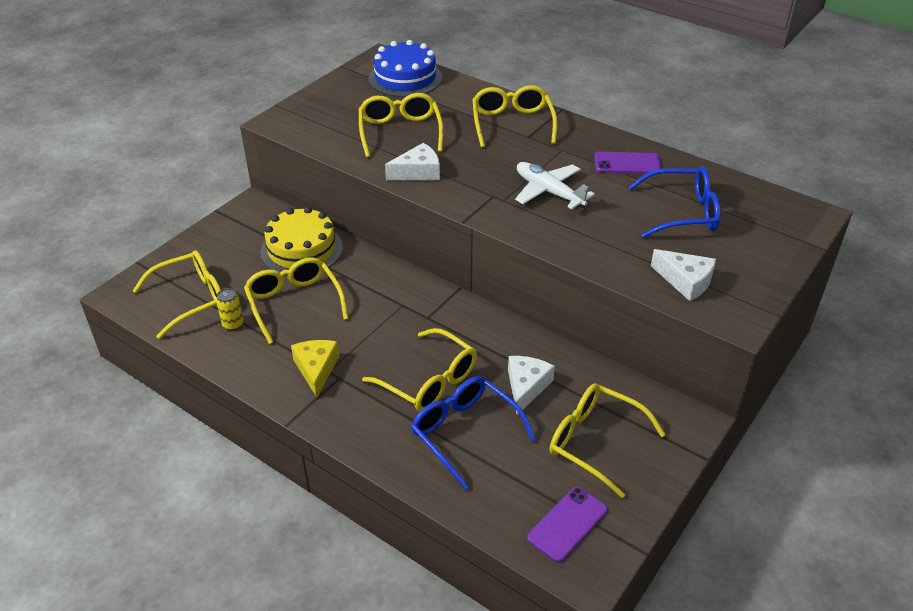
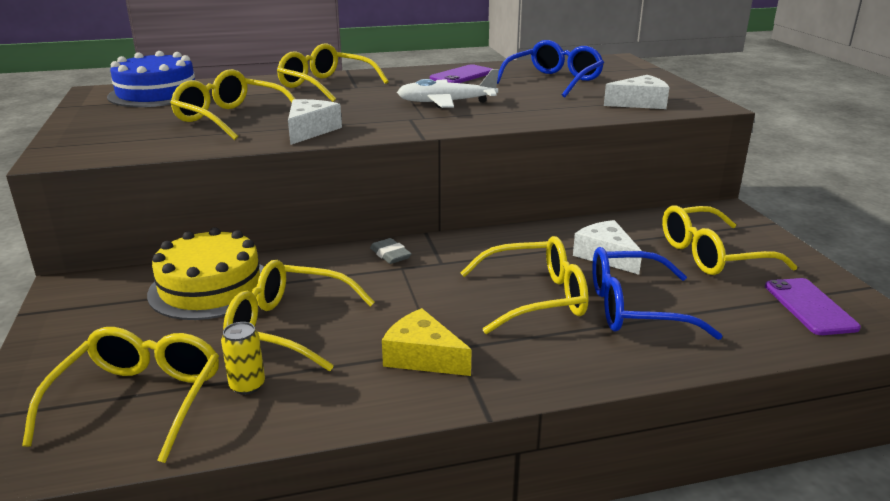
camera: 50 degrees left, 15 degrees down
none -> grey eraser [370,238,412,264]

